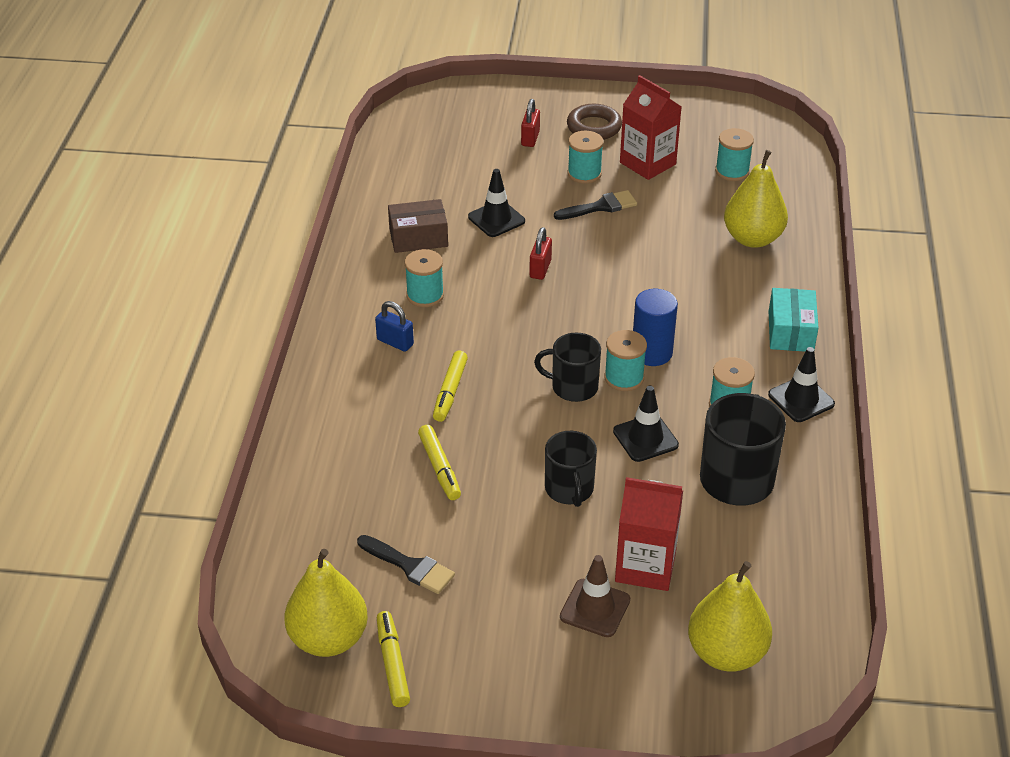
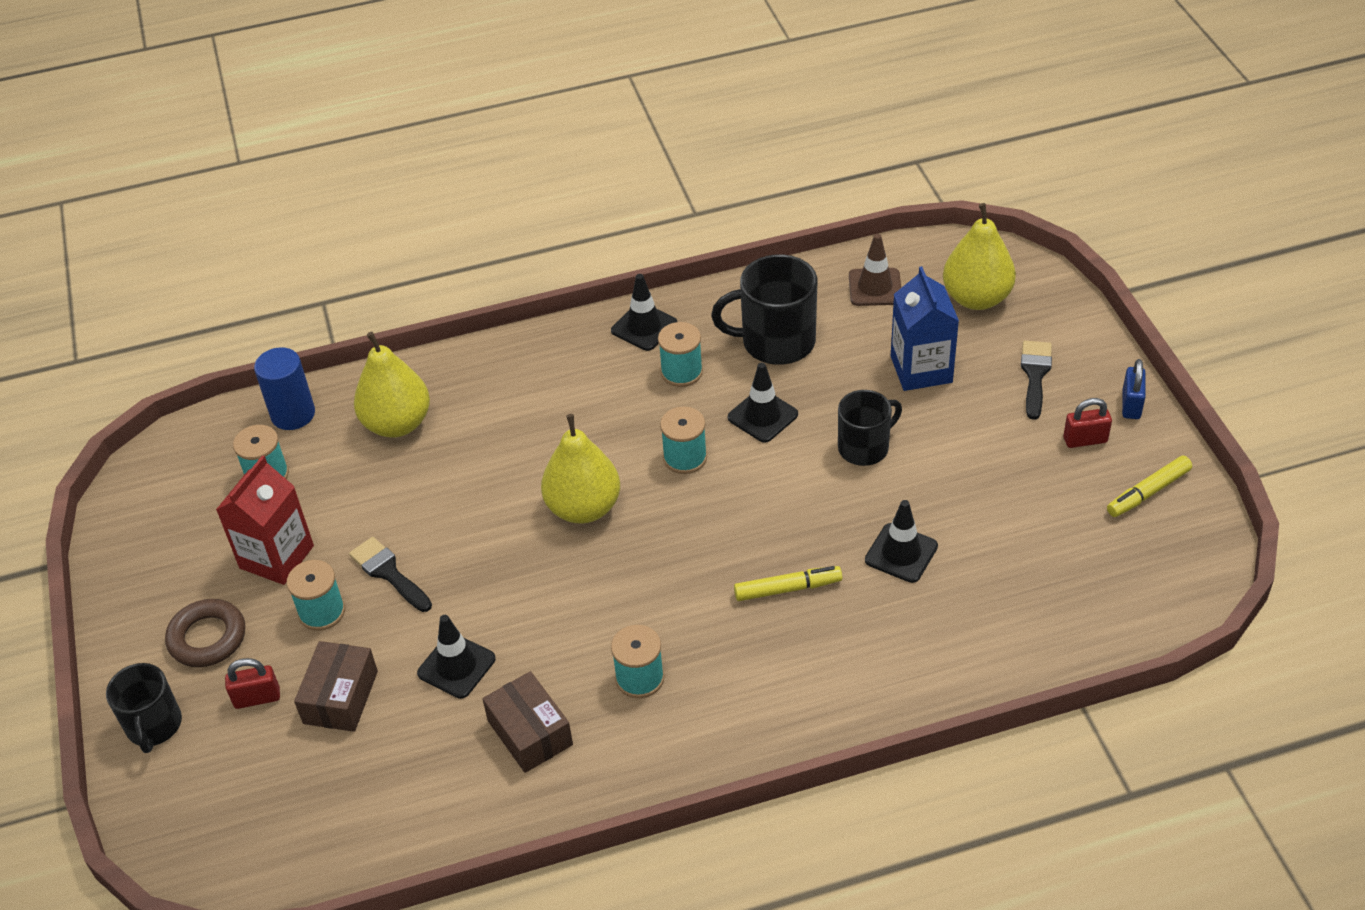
camera: 110 degrees left, 5 degrees up
yellow pear [284,549,368,657] -> yellow pear moved to [541,414,620,524]
black brush [357,535,455,594] -> black brush moved to [1021,341,1052,420]
blue padlock [375,301,414,352] -> blue padlock moved to [1122,359,1146,419]
yellow marker [418,425,461,500] -> black traffic cone [865,500,938,583]
red padlock [529,227,552,280] -> red padlock moved to [1063,398,1112,448]
black mug [534,333,601,402] -> black mug moved to [106,663,182,753]
brown traffic cone [560,555,630,637] -> brown traffic cone moved to [849,234,901,306]
red carton [615,477,683,591] -> blue carton [891,266,959,391]
blue cylinder [633,289,678,366] -> blue cylinder moved to [254,348,315,430]
turquoise box [769,288,818,352] -> none
none -> brown box [294,641,378,732]

